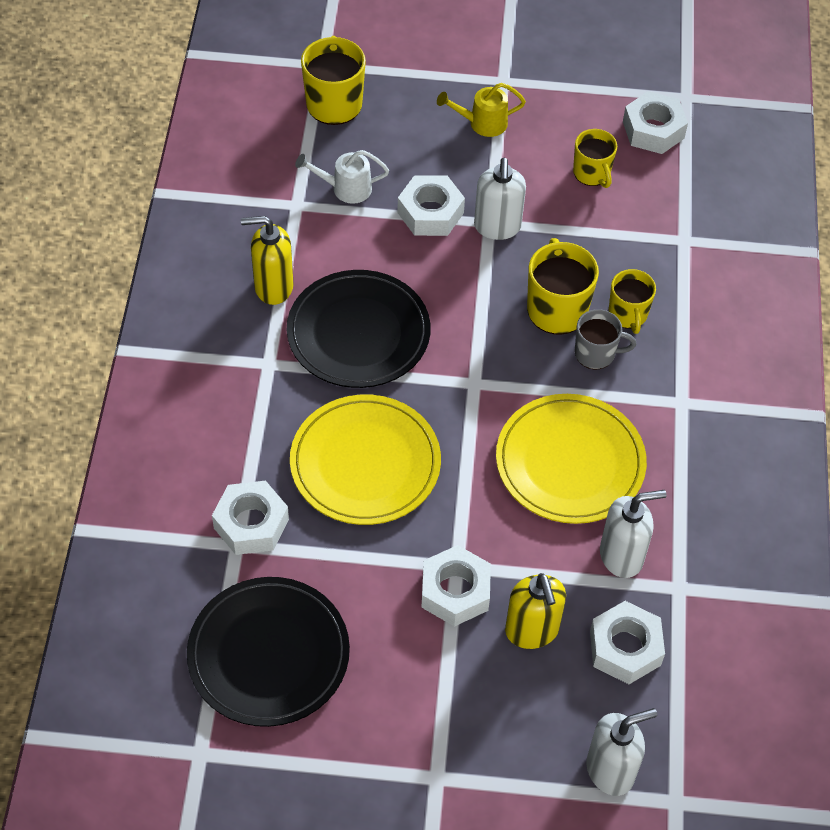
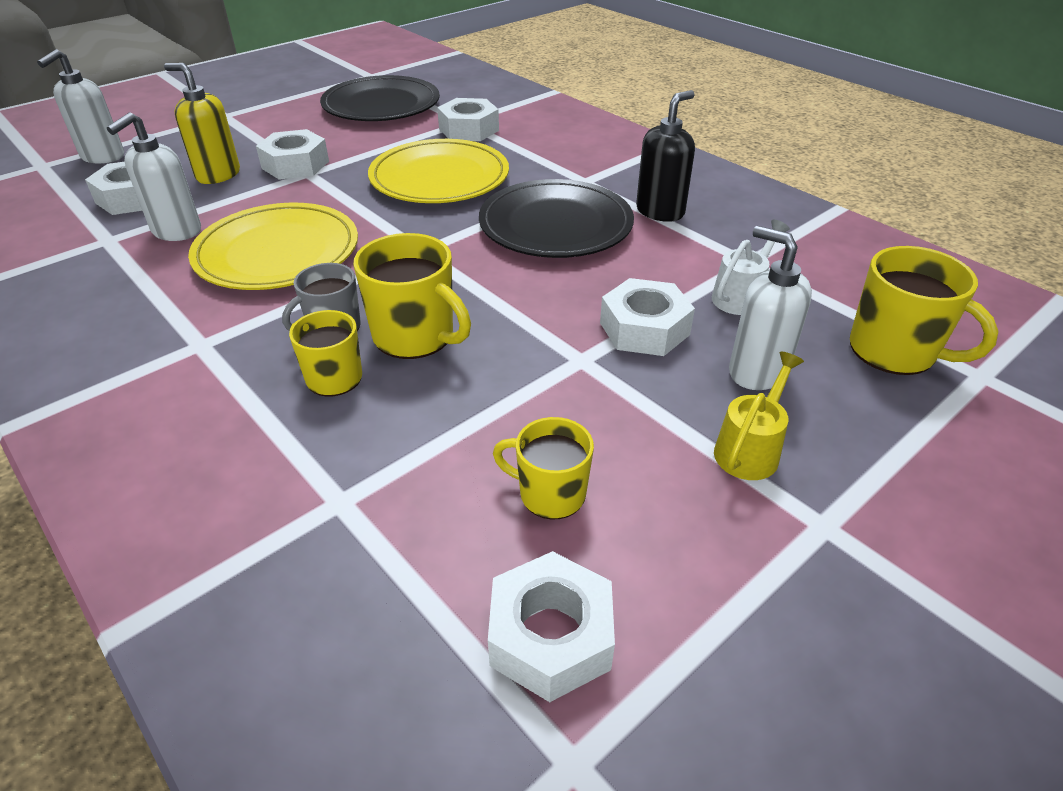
camera: 135 degrees right, 15 degrees down
yellow soap dispenser [241,216,294,305] -> black soap dispenser [636,90,695,222]
white soap dispenser [474,158,526,240] -> white soap dispenser moved to [729,226,812,390]

